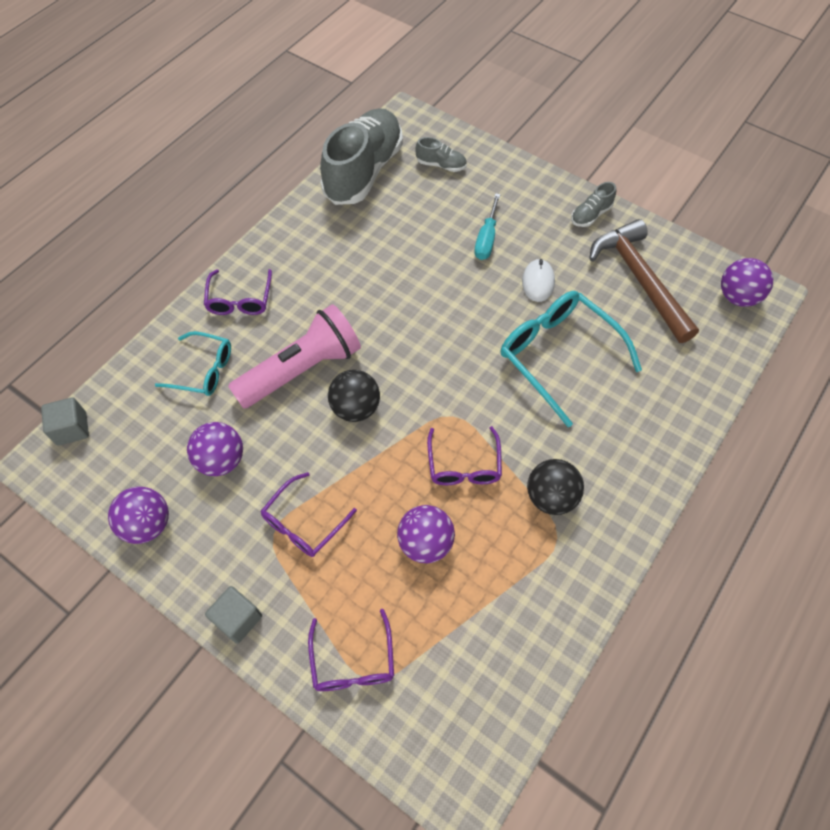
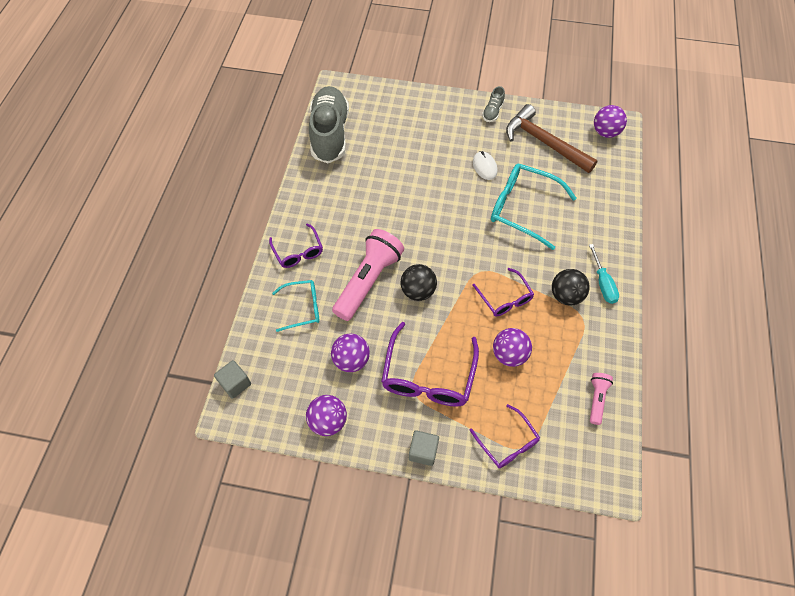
camera: 25 degrees left, 0 degrees up
purple glasses [261,472,357,557] -> purple glasses [381,322,479,407], size x1.70
grey shoe [416,137,467,172] -> none
turquoise screwdriver [474,193,501,260] -> turquoise screwdriver moved to [589,244,619,304]
none -> pink flashlight [590,373,613,425]

